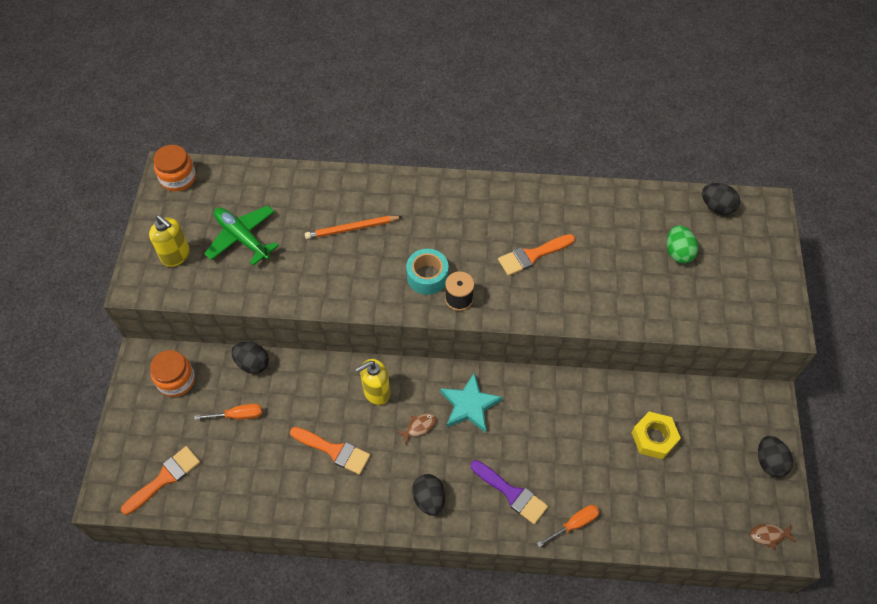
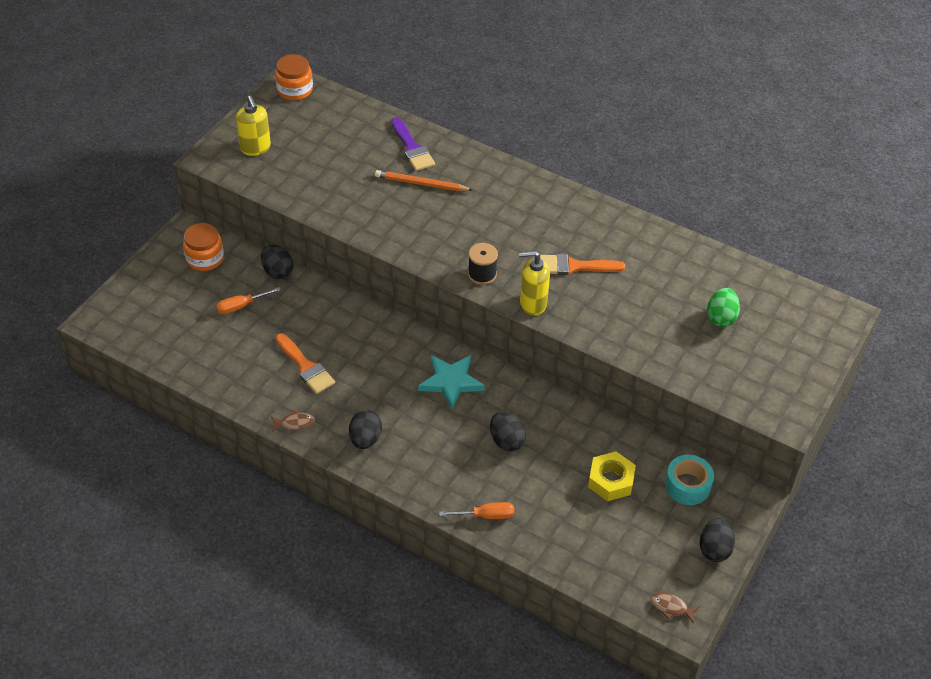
camera: 25 degrees right, 10 degrees down
orange brush [121,446,200,515] -> none
orange screwdriver [194,404,262,420] -> orange screwdriver turned 135 degrees clockwise [216,287,281,314]
green plane [204,205,279,266] -> none
yellow soap dispenser [355,359,390,405] -> yellow soap dispenser moved to [519,251,550,316]
brown fish [396,413,437,444] -> brown fish moved to [271,410,316,432]
turquoise tape [406,249,449,295] -> turquoise tape moved to [665,455,714,505]
purple brush [471,460,548,524] -> purple brush moved to [391,117,435,171]
black egg [702,183,740,215] -> black egg moved to [490,412,526,451]

